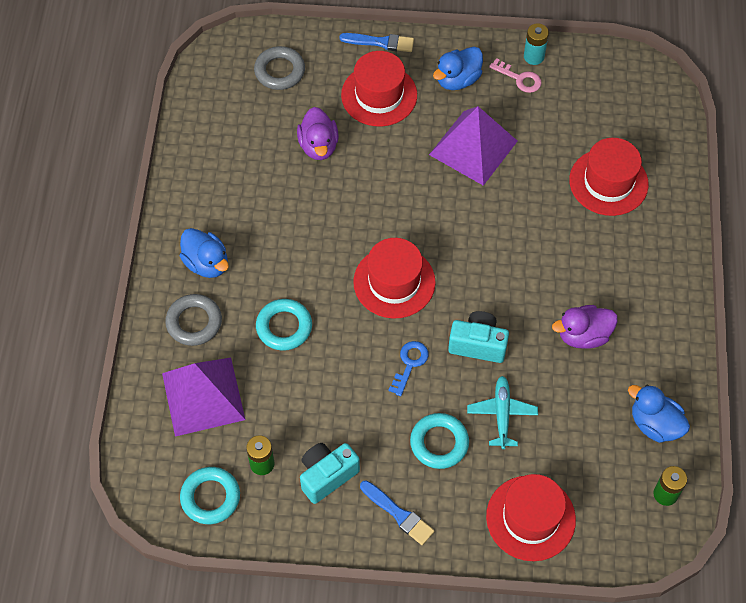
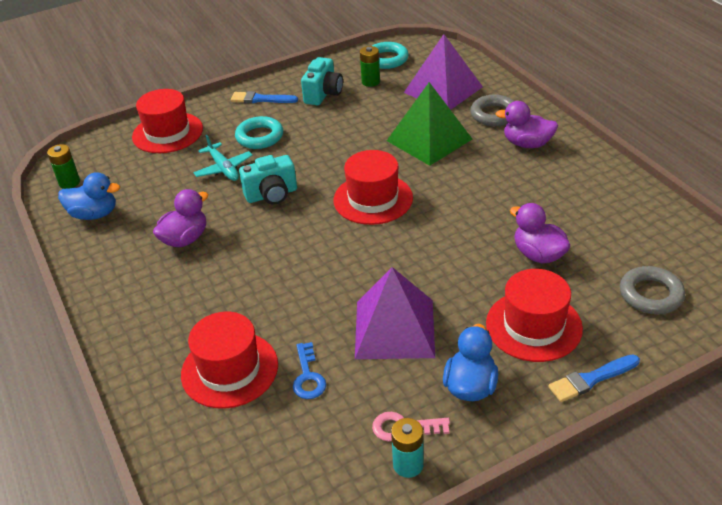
camera: 150 degrees right, 20 degrees down
blue duck [180,228,229,278] -> purple duck [495,101,558,148]
turquoise ring [256,299,312,351] -> green pyramid [387,82,472,166]
blue key [389,341,429,396] -> blue key moved to [293,342,326,399]

